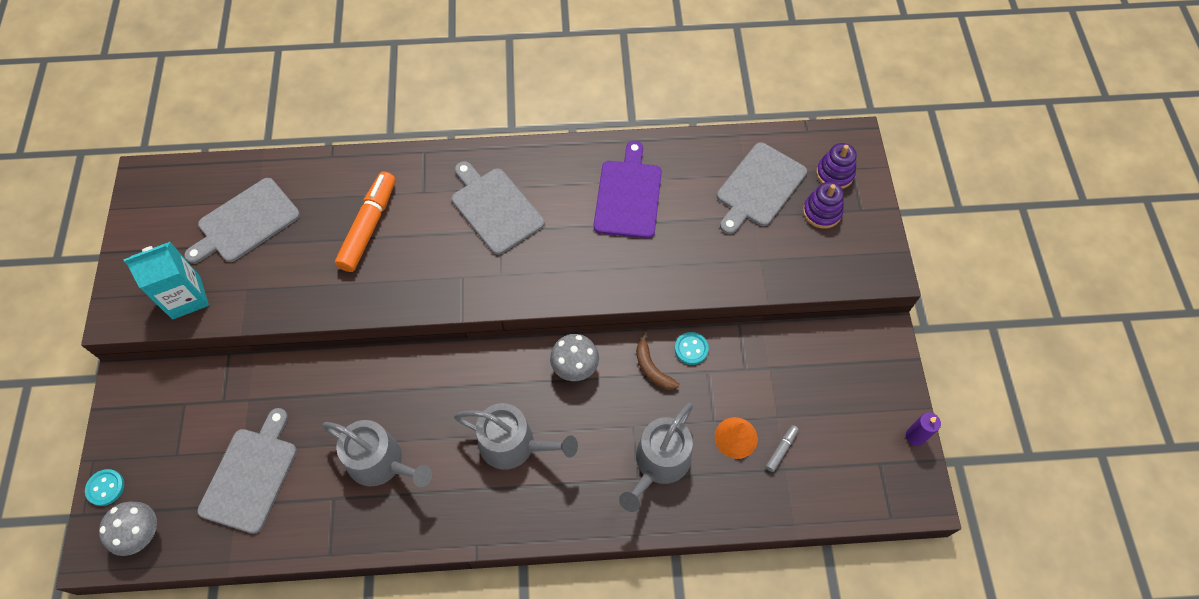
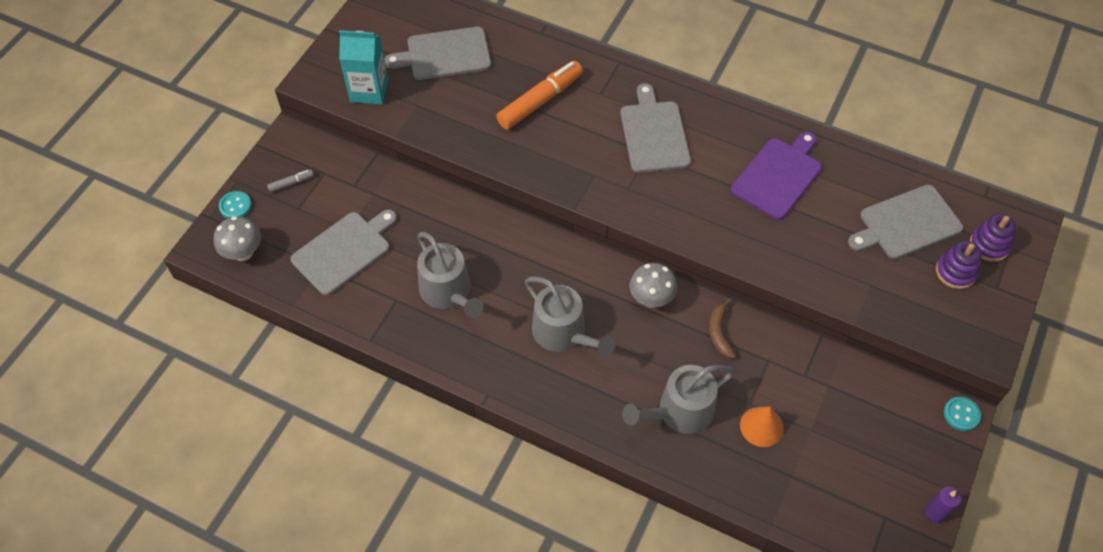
camera: 30 degrees right, 5 degrees down
turquoise button [675,332,709,365] -> turquoise button moved to [944,397,981,431]
grey marker [766,425,799,472] -> grey marker moved to [267,169,314,192]

